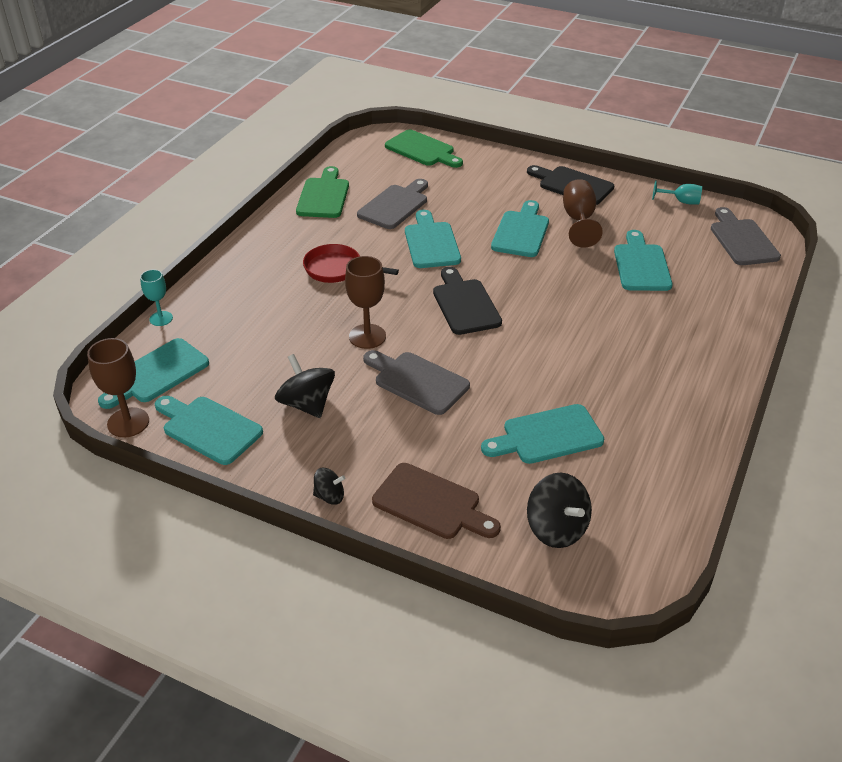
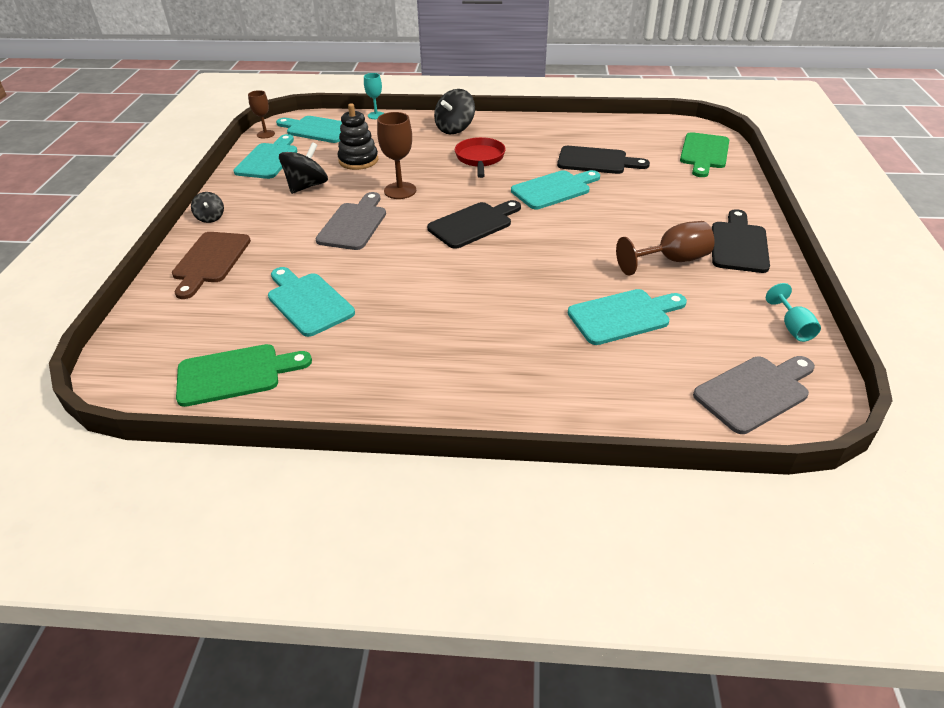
camera: 70 degrees right, 0 degrees up
brown goblet [87,338,149,438] -> brown goblet [248,90,275,139], size x0.63
green cutting board [296,166,349,218] -> green cutting board moved to [176,344,312,407]
grey cutting board [357,179,428,229] -> black cutting board [557,146,650,174]
turquoise cutting board [491,200,549,257] -> none
black spinning top [527,473,592,548] -> black spinning top moved to [434,89,475,134]
none -> black stacking toy [338,103,378,170]

